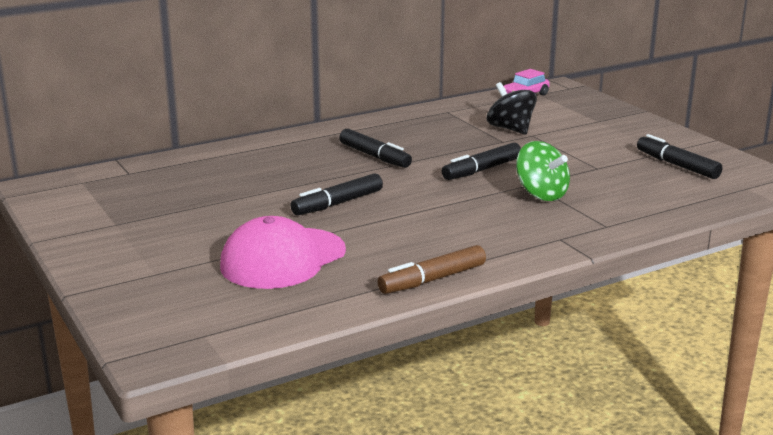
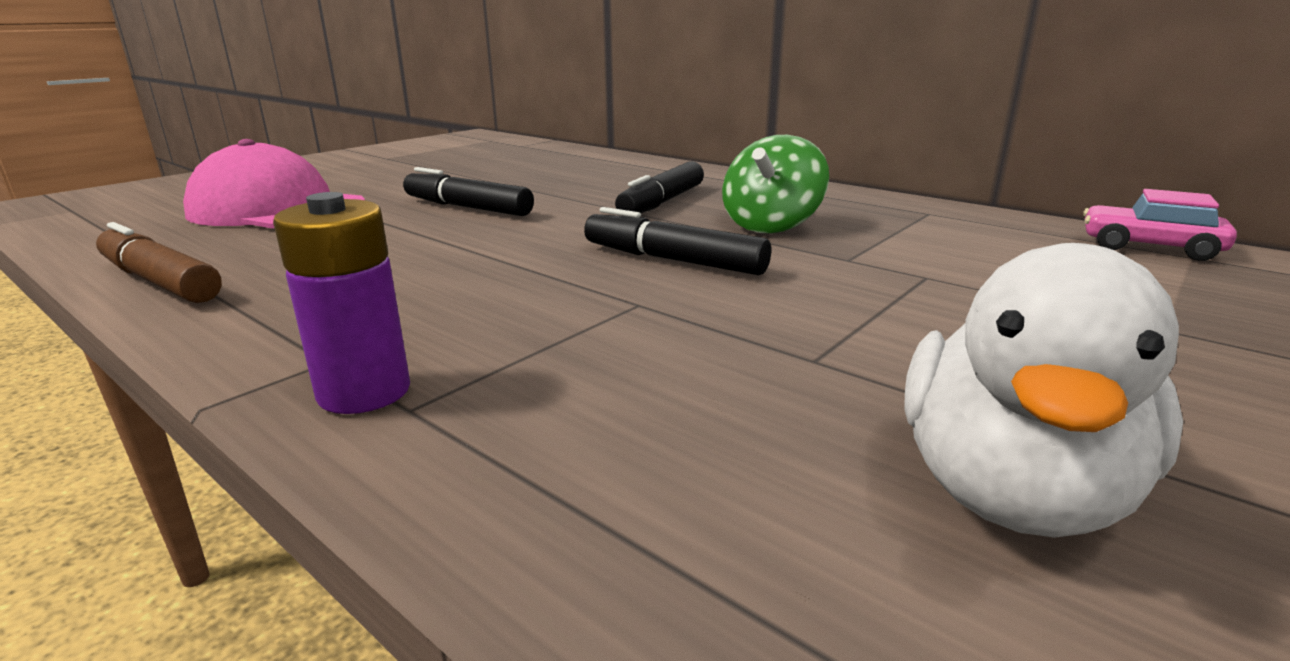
camera: 70 degrees right, 0 degrees up
black spinning top [487,82,537,135] -> none
green spinning top [516,141,570,201] -> green spinning top moved to [722,135,829,234]
black marker [637,134,722,179] -> white duck [904,243,1183,538]
none -> purple battery [273,192,410,414]

